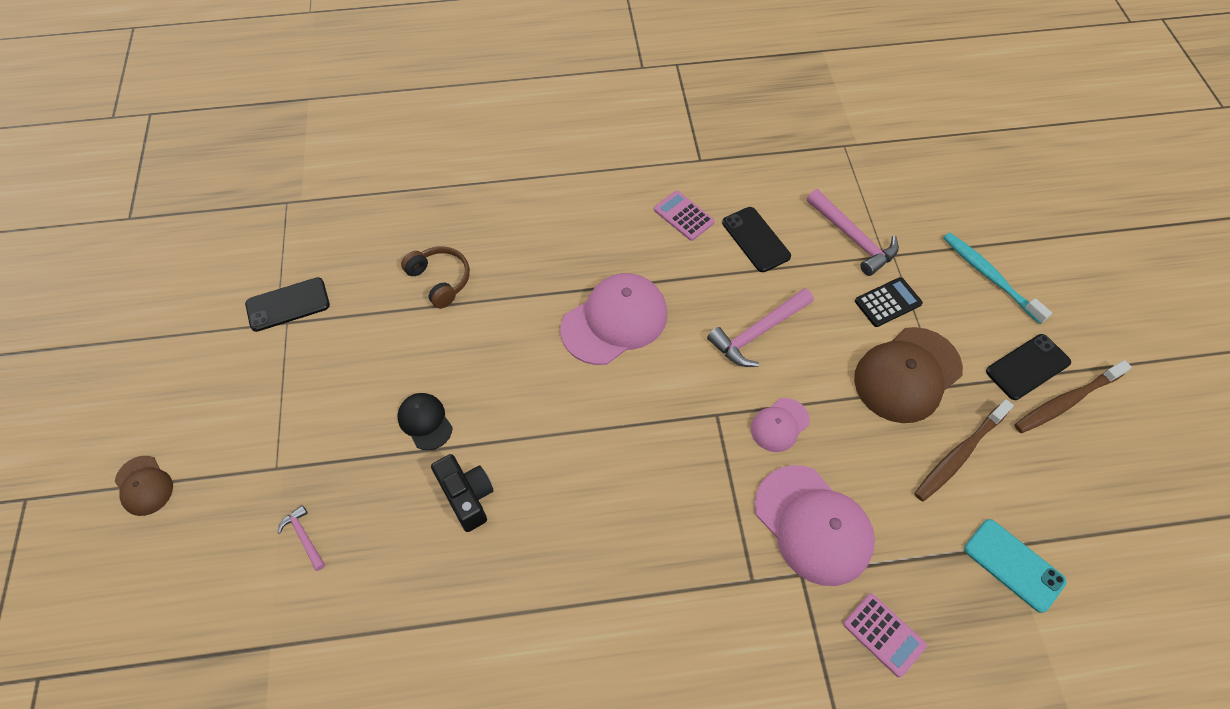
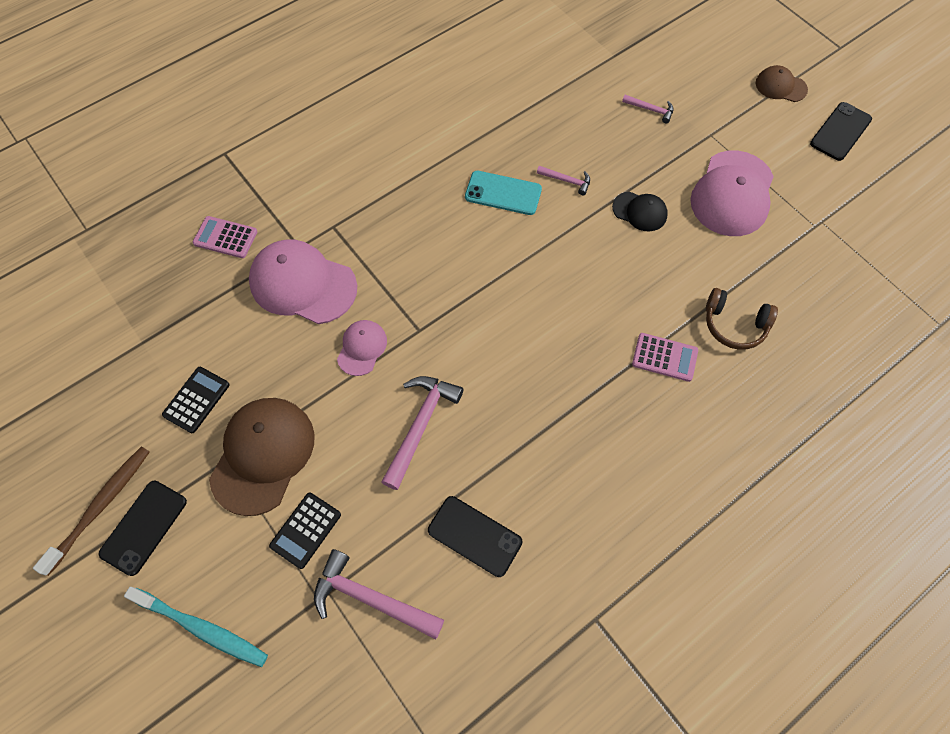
camera: 150 degrees right, 5 degrees up
black phone [245,277,330,332] -> black phone moved to [810,102,872,161]
black camera [431,454,494,532] -> pink hammer [537,166,590,195]
pink cap [560,273,667,365] -> pink cap moved to [690,150,774,236]
pink calculator [654,191,715,241] -> pink calculator moved to [632,333,698,382]
brown toothbrush [914,399,1014,502] -> black calculator [162,367,230,433]
turquoise phone [964,519,1067,613] -> turquoise phone moved to [465,171,542,215]

